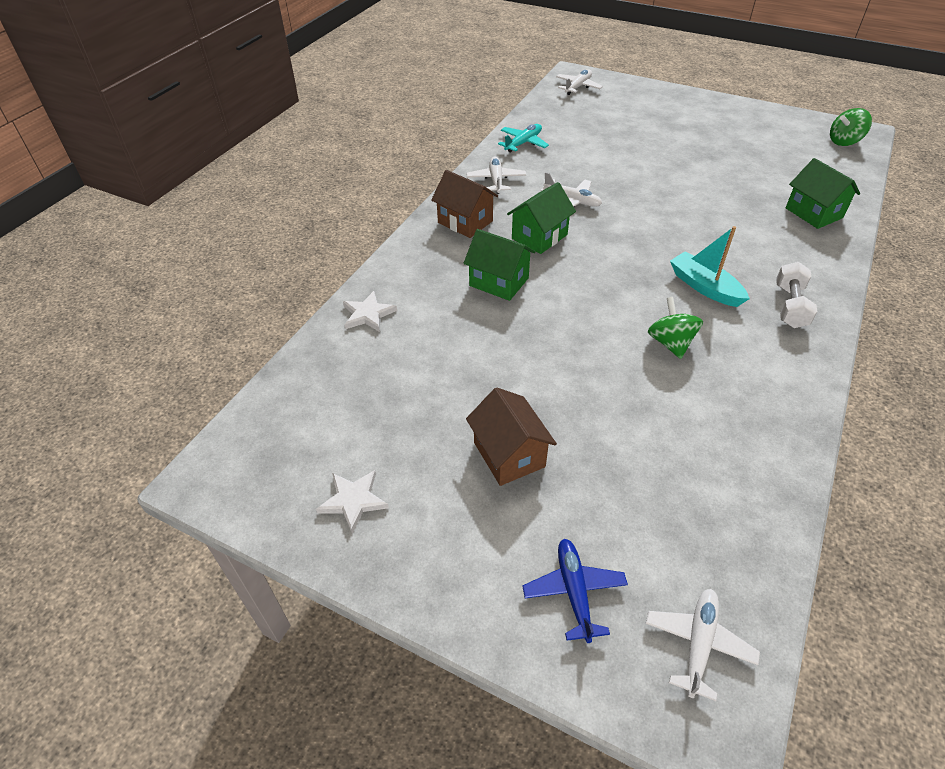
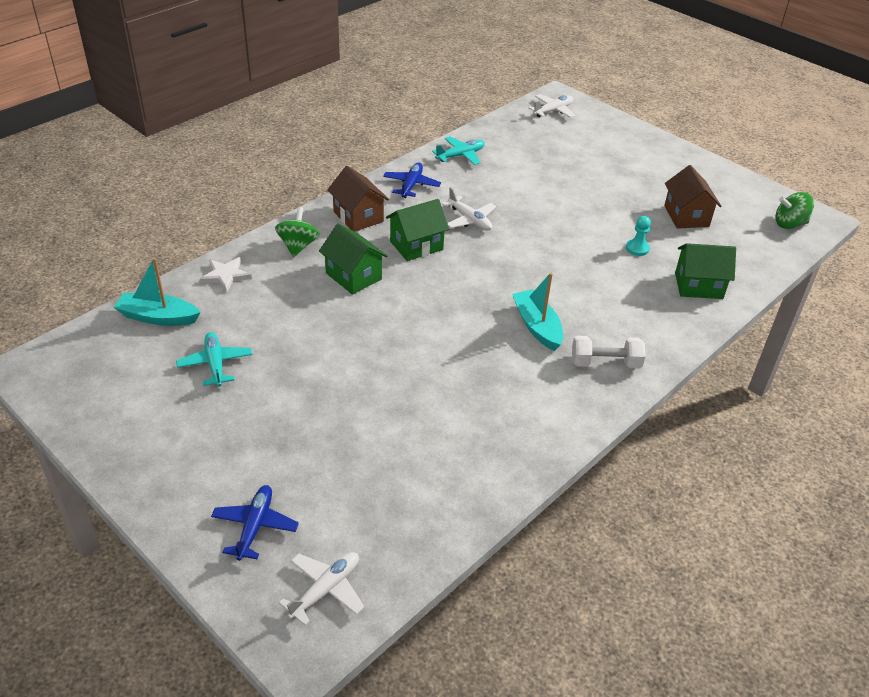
camera: 15 degrees right, 5 degrees down
white star [316,470,389,533] -> none
white plane [466,156,526,194] -> blue plane [383,162,441,198]
brown house [466,387,557,486] -> brown house moved to [664,165,721,229]
green spinning top [648,297,703,359] -> green spinning top moved to [275,207,319,257]
white dumbbell [776,262,817,328] -> white dumbbell turned 60 degrees clockwise [572,336,646,369]
green house [786,158,860,229] -> green house turned 75 degrees counterclockwise [675,243,736,299]
none -> turquoise boat [114,258,201,326]
none -> turquoise plane [176,332,252,387]
none -> turquoise pawn [626,216,651,256]

